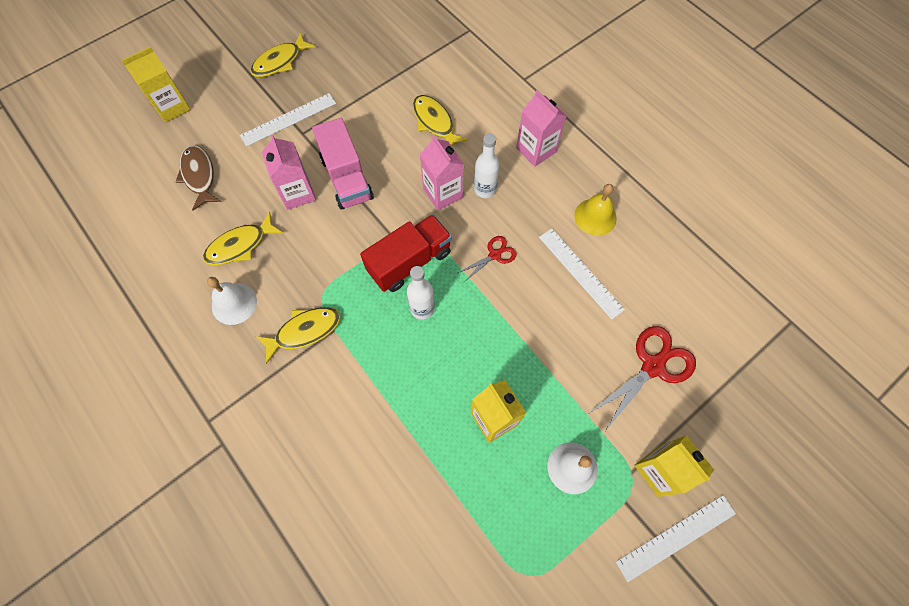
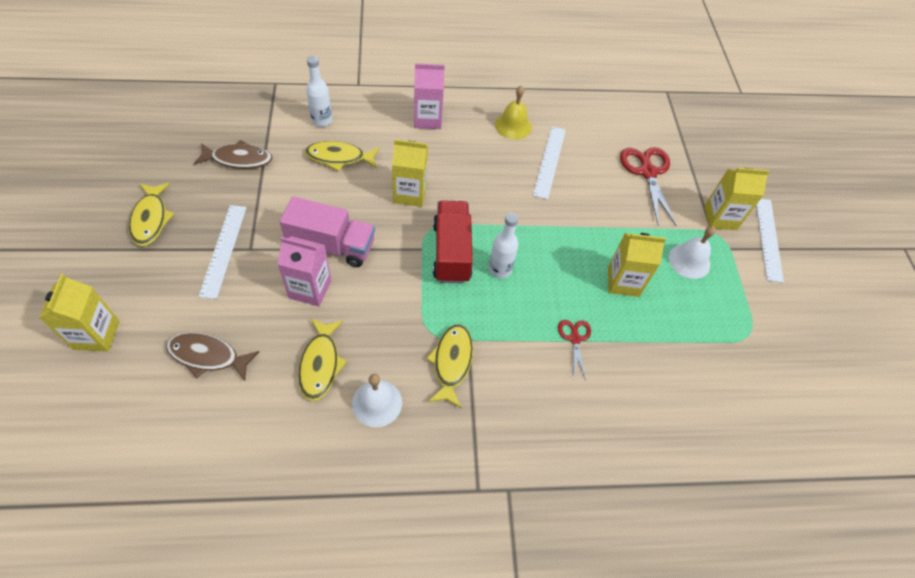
camera: 60 degrees left, 10 degrees down
pink carton [420,135,464,211] -> yellow carton [392,139,428,207]
red scissors [458,236,517,282] -> red scissors moved to [558,320,591,380]
white bottle [474,133,499,198] -> white bottle moved to [306,56,332,127]
white ruler [539,228,625,320] -> white ruler turned 75 degrees counterclockwise [533,127,566,200]
none -> brown fish [194,140,272,169]

